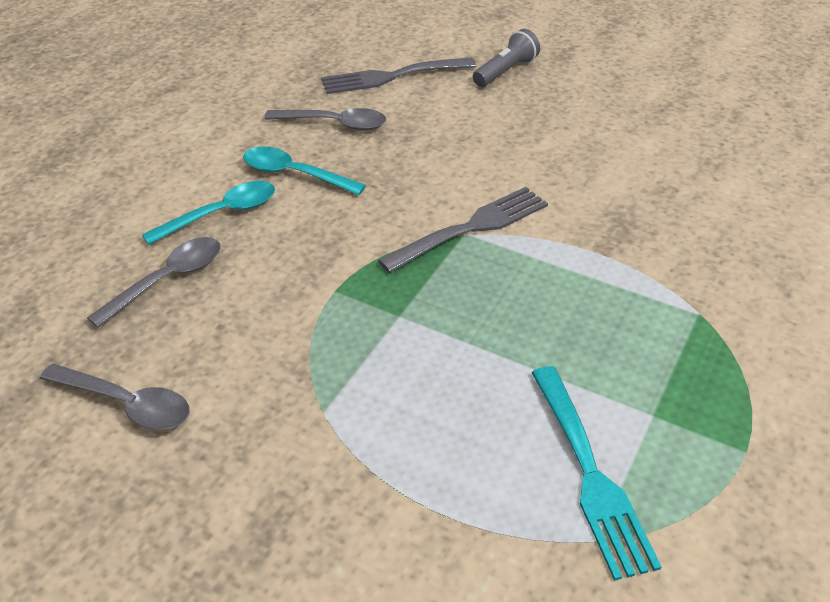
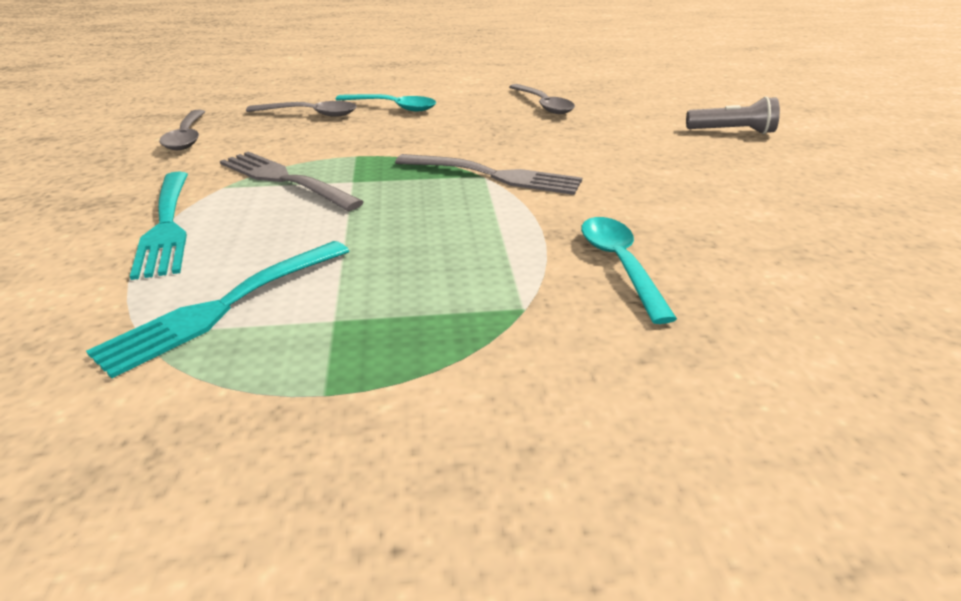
camera: 55 degrees right, 10 degrees down
turquoise spoon [243,147,366,195] -> turquoise spoon moved to [581,217,677,324]
grey fork [321,57,476,94] -> grey fork moved to [220,151,364,211]
none -> turquoise fork [130,172,188,280]

